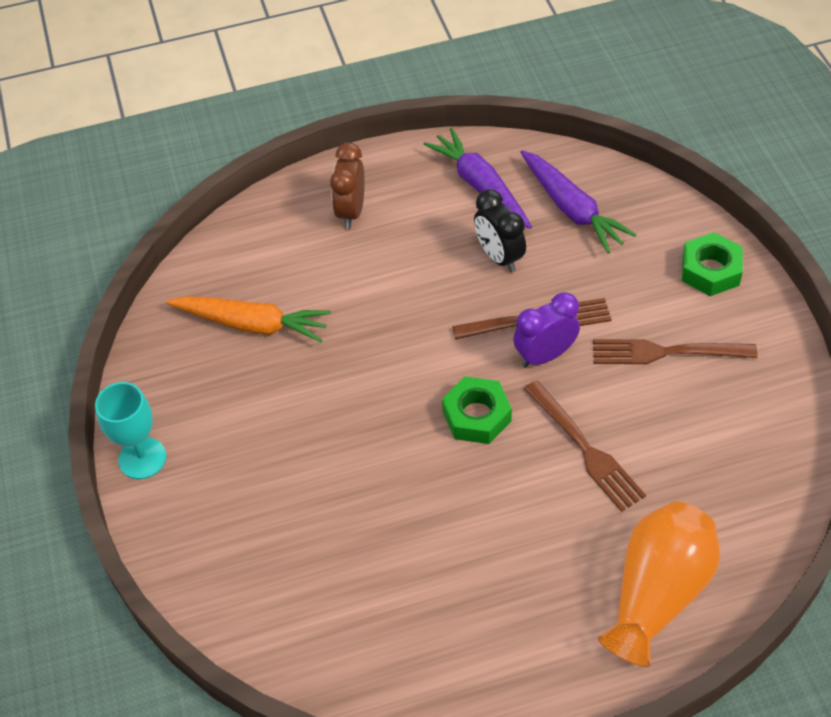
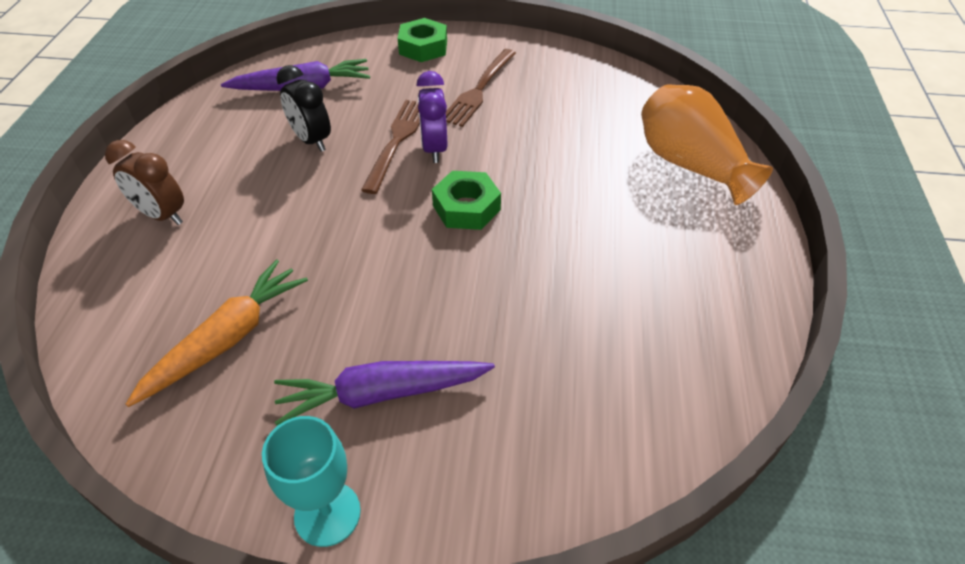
camera: 70 degrees left, 5 degrees down
purple carrot [424,128,532,229] -> purple carrot moved to [274,361,495,426]
black clock [474,189,526,272] -> black clock turned 60 degrees clockwise [277,65,331,152]
brown fork [524,380,646,512] -> none

